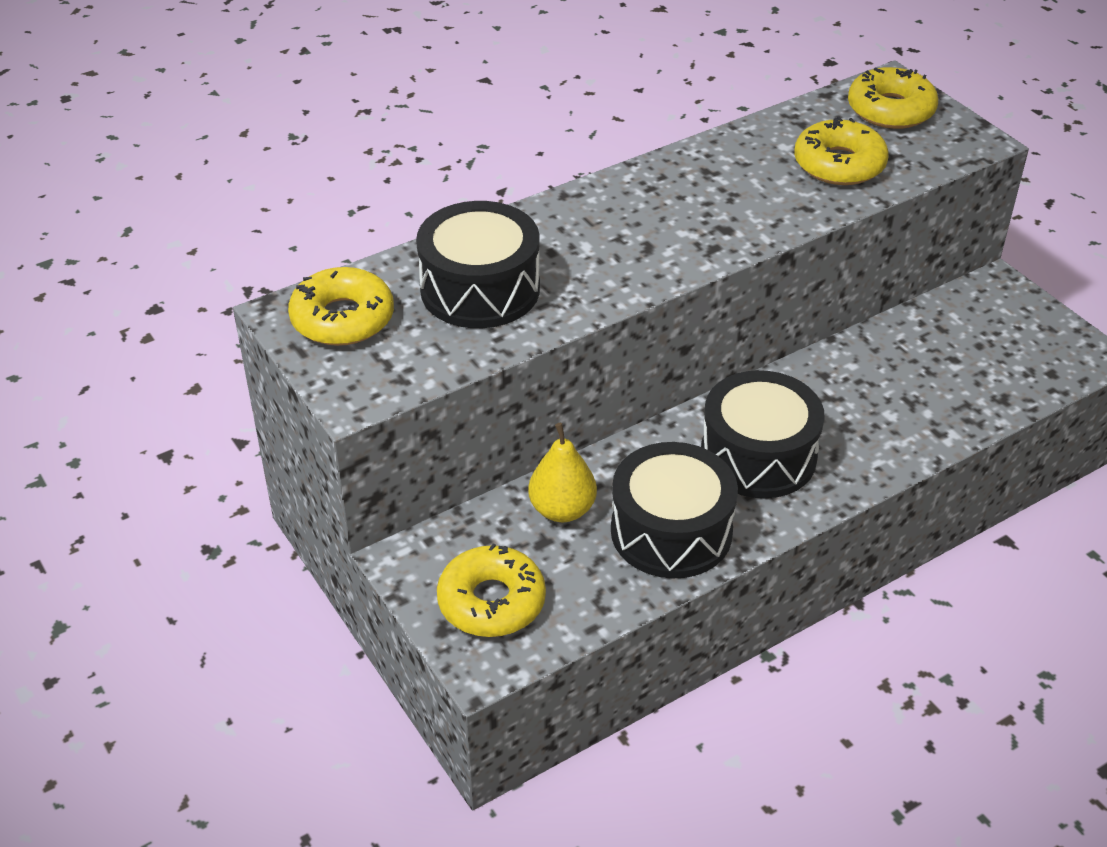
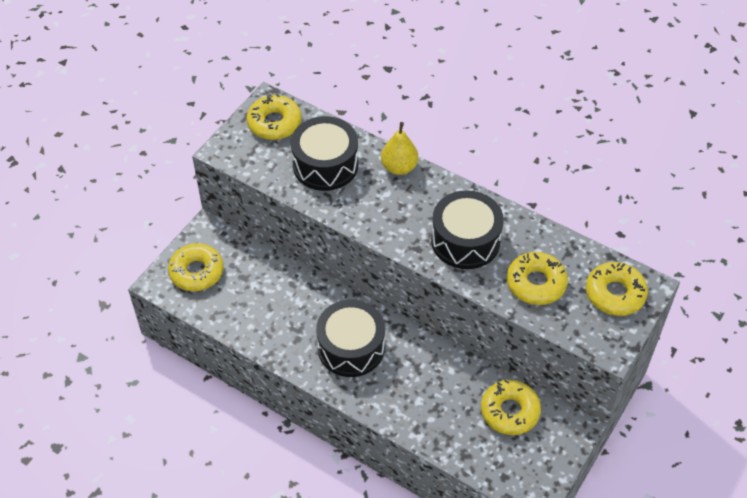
camera: 65 degrees right, 10 degrees up
yellow pear [528,423,597,522] -> yellow pear moved to [381,122,418,175]
black drum [611,442,738,578] -> black drum moved to [431,190,504,269]
none -> yellow donut [481,380,541,435]

